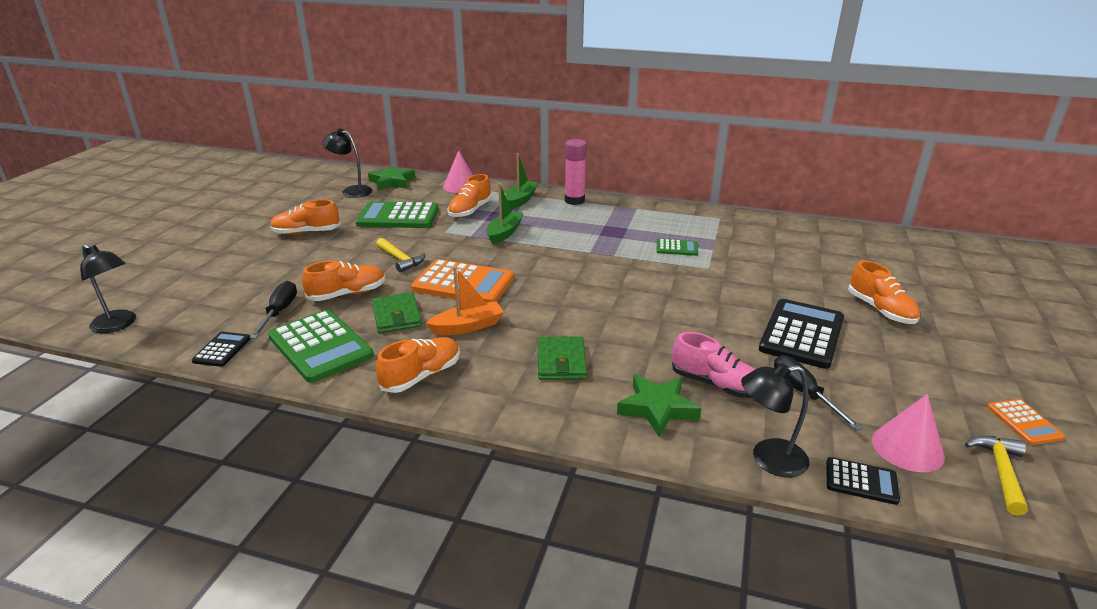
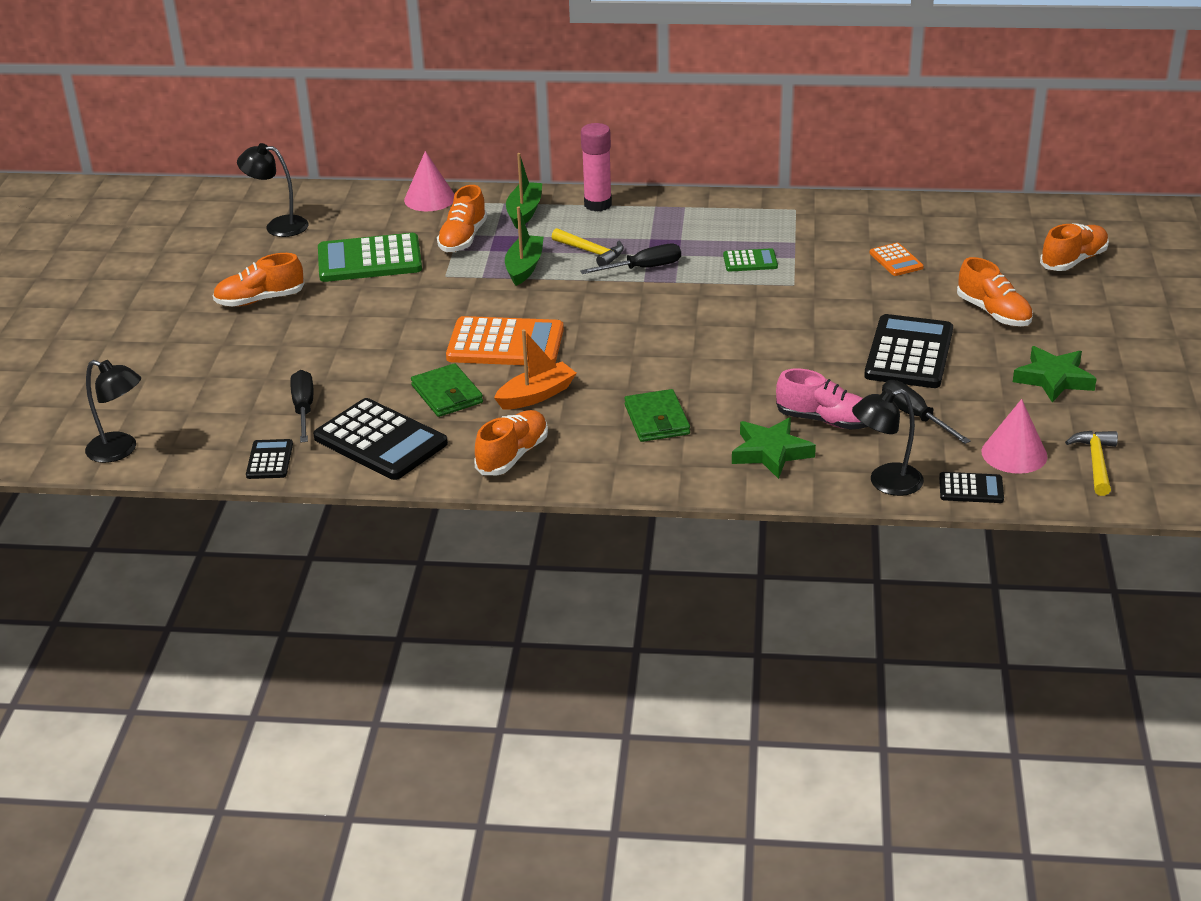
camera: 10 degrees left, 5 degrees up
green calculator [268,310,374,383] -> black calculator [313,398,448,480]
orange shoe [302,261,385,301] -> orange shoe moved to [1040,223,1109,271]
green star [368,166,416,191] -> green star moved to [1013,346,1097,403]
yellow hammer [376,238,425,273] -> yellow hammer moved to [552,228,624,266]
orange calculator [987,399,1065,445] -> orange calculator moved to [869,243,924,276]
none -> black screwdriver [580,244,681,274]

